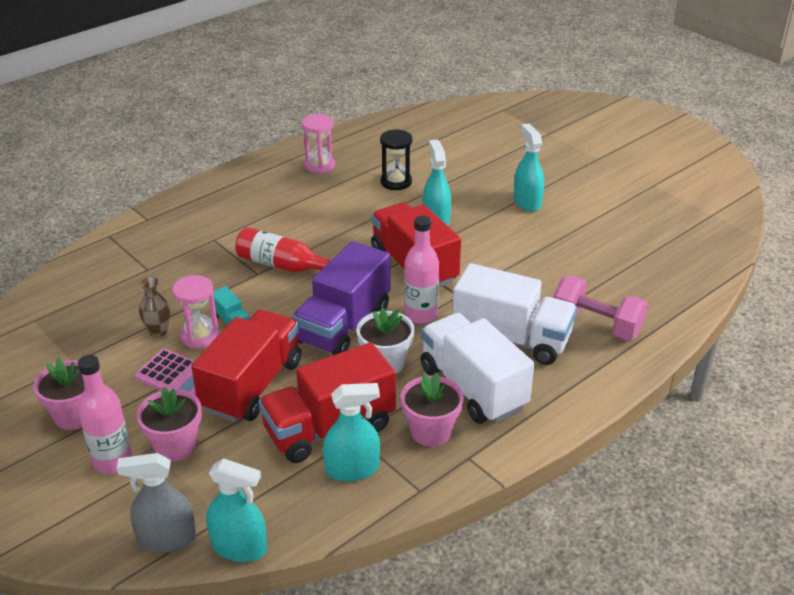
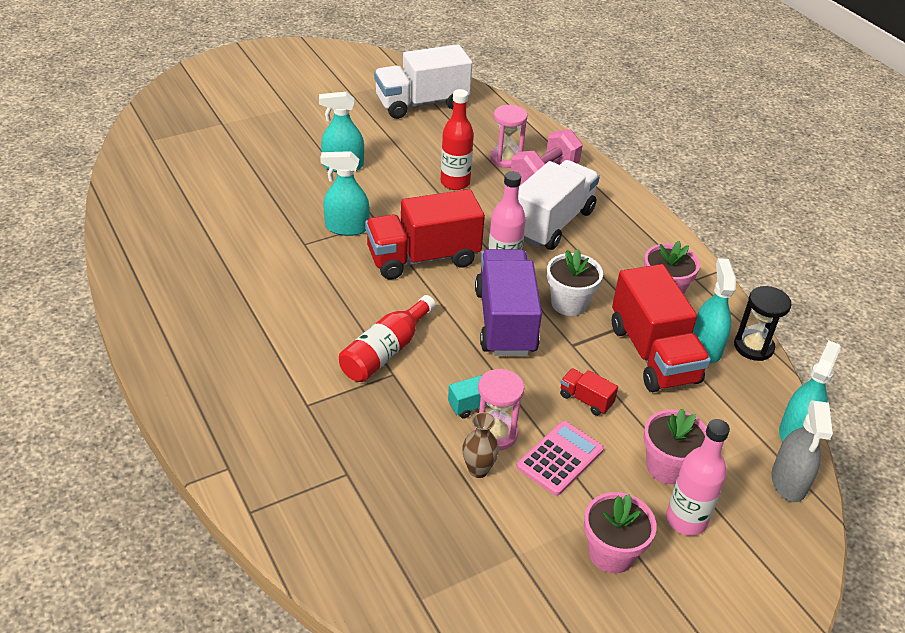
camera: 80 degrees left, 5 degrees up
red truck [191,310,301,422] -> red truck [560,369,618,416], size x0.42
purple truck [292,241,391,355] -> purple truck turned 135 degrees counterclockwise [475,249,542,356]
pink hourglass [302,114,335,174] -> pink hourglass moved to [490,105,528,168]
black hourglass [380,129,413,190] -> black hourglass moved to [734,286,792,361]
white truck [420,313,534,424] -> white truck moved to [374,44,472,119]
none -> red bottle [441,89,474,190]

